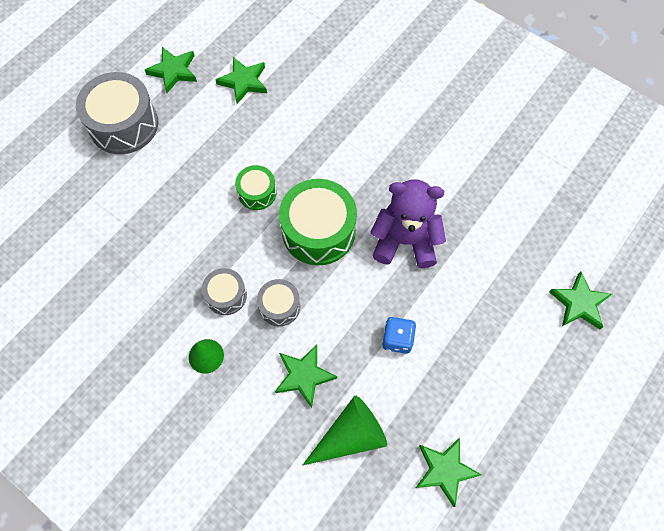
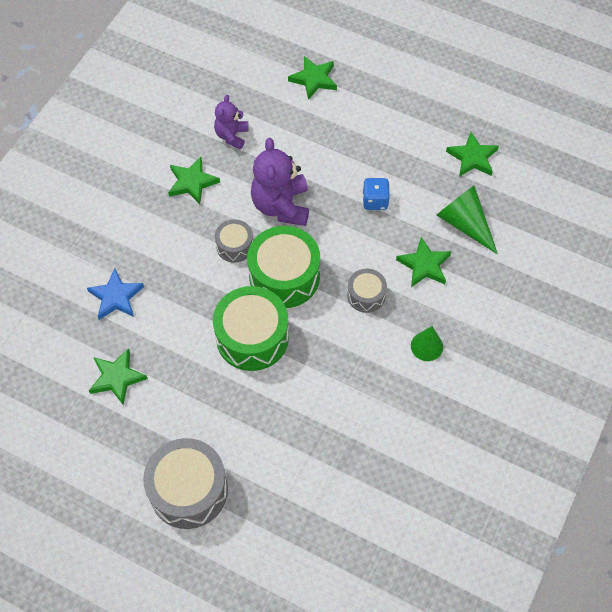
camera: 100 degrees left, 5 degrees down
green star [145,47,197,93] -> green star moved to [168,157,220,204]
grey drum [202,268,247,315] -> grey drum moved to [215,219,253,263]
green drum [235,165,277,210] -> green drum [213,286,289,371], size x1.87
none -> blue star [87,268,144,320]
none -> purple teddy bear [214,95,249,149]

